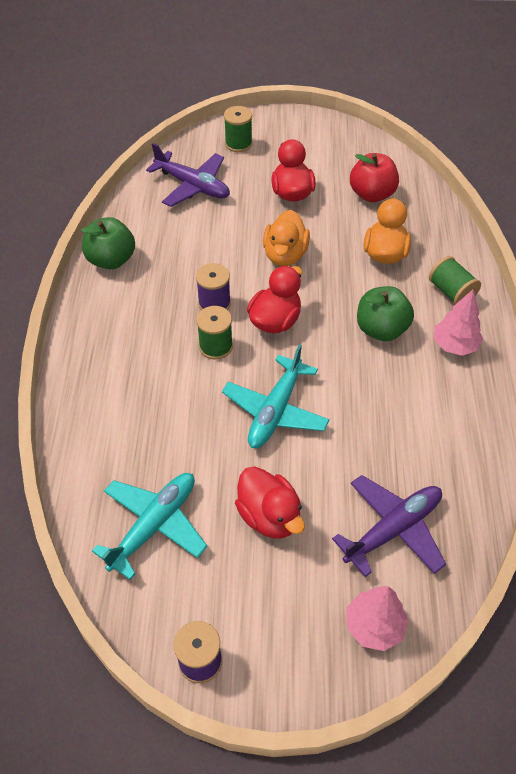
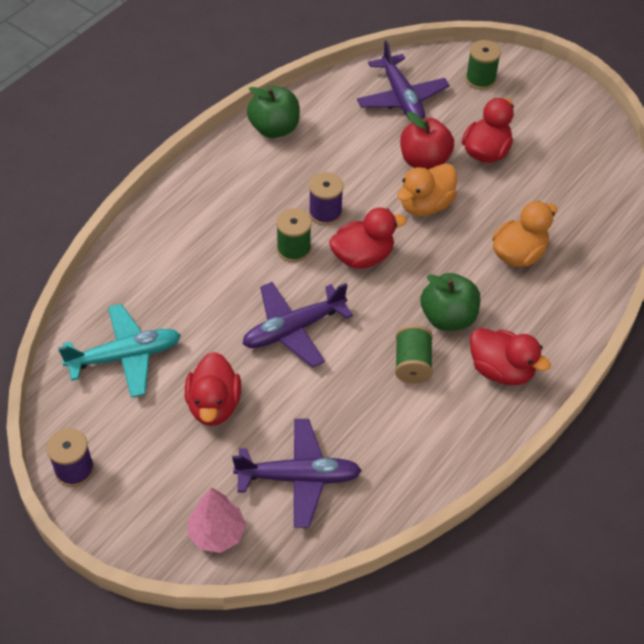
camera: 35 degrees right, 0 degrees up
turquoise plane [222,344,330,448] -> purple plane [242,282,353,368]
red apple [350,153,399,202] -> red apple moved to [400,111,454,170]
green spool [429,256,481,304] -> green spool moved to [395,325,433,384]
pink tree [434,290,483,356] -> red duck [470,328,551,385]

